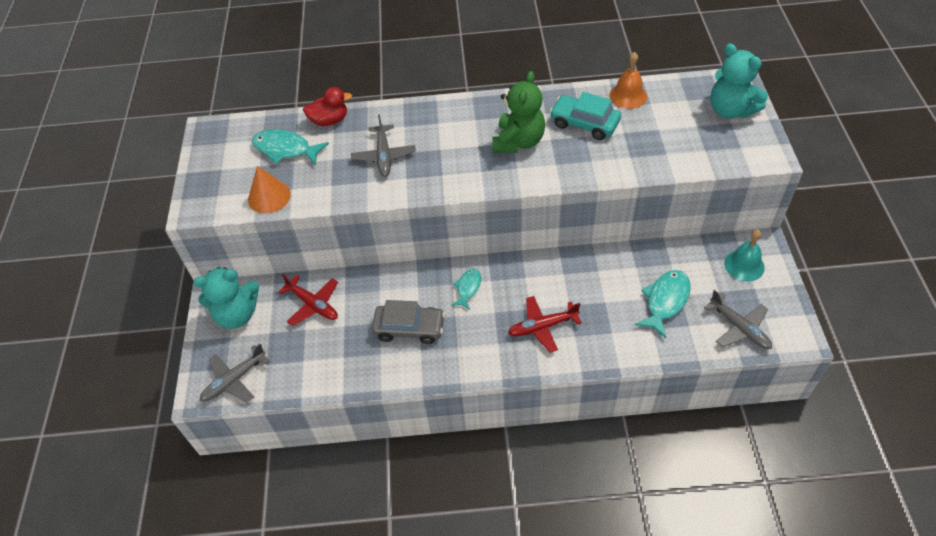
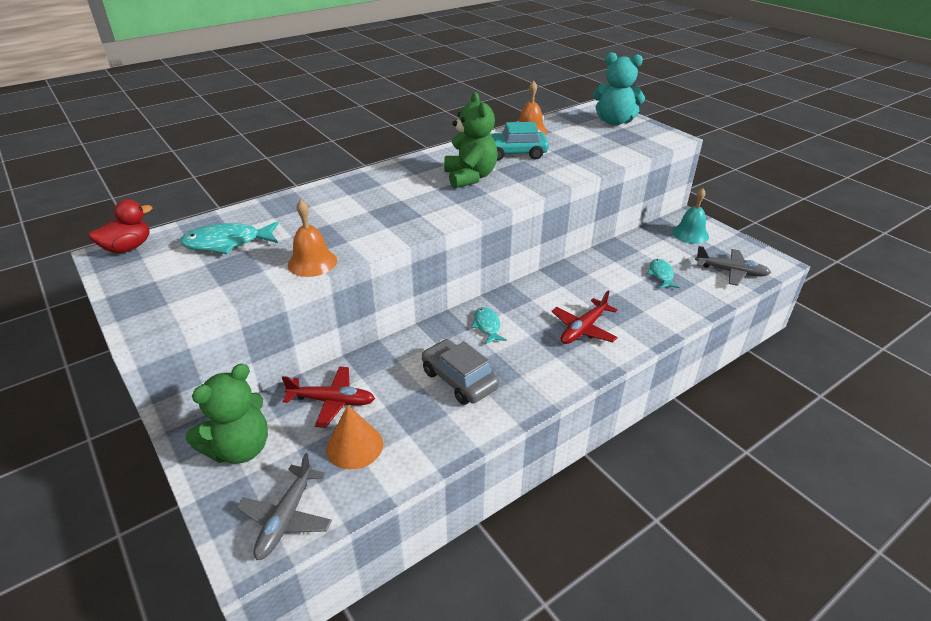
camera: 35 degrees left, 15 degrees down
turquoise teddy bear [193,267,259,329] -> green teddy bear [186,364,268,464]
orange cone [248,166,291,213] -> orange cone moved to [326,405,383,469]
red duck [303,87,352,126] -> red duck moved to [88,199,152,253]
grey plane [351,114,416,177] -> none
grey car [372,300,445,344] -> grey car turned 105 degrees counterclockwise [422,339,499,405]
turquoise fish [635,270,691,338] -> turquoise fish [647,259,680,289], size x0.62
none -> orange bell [288,200,337,277]

